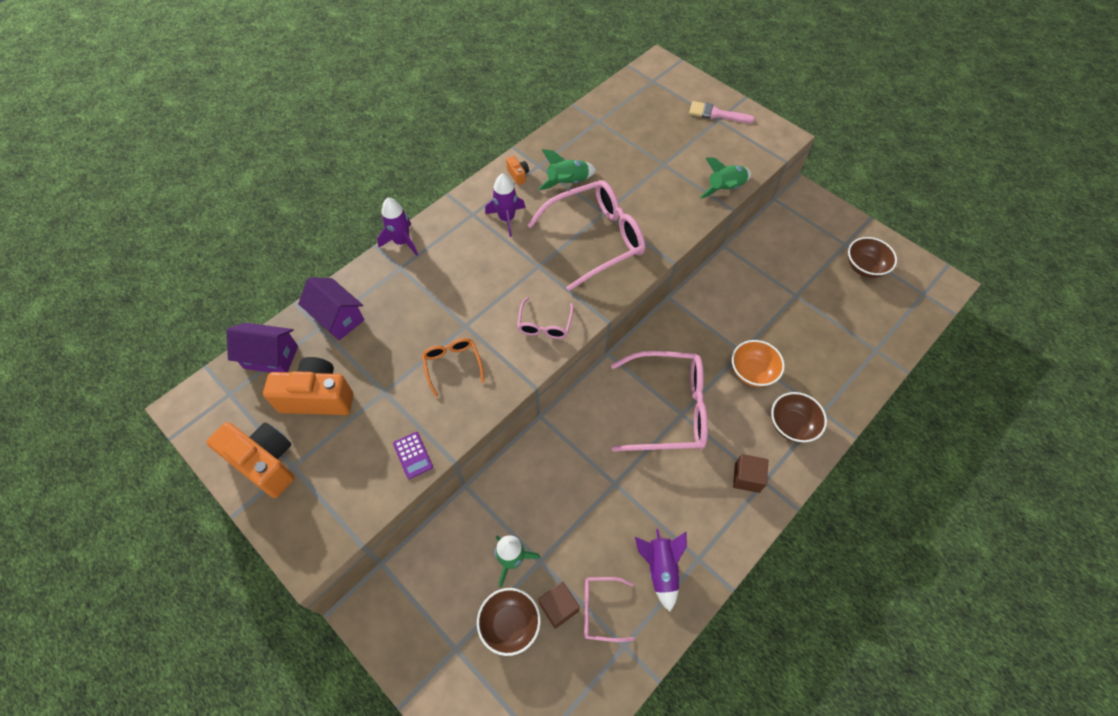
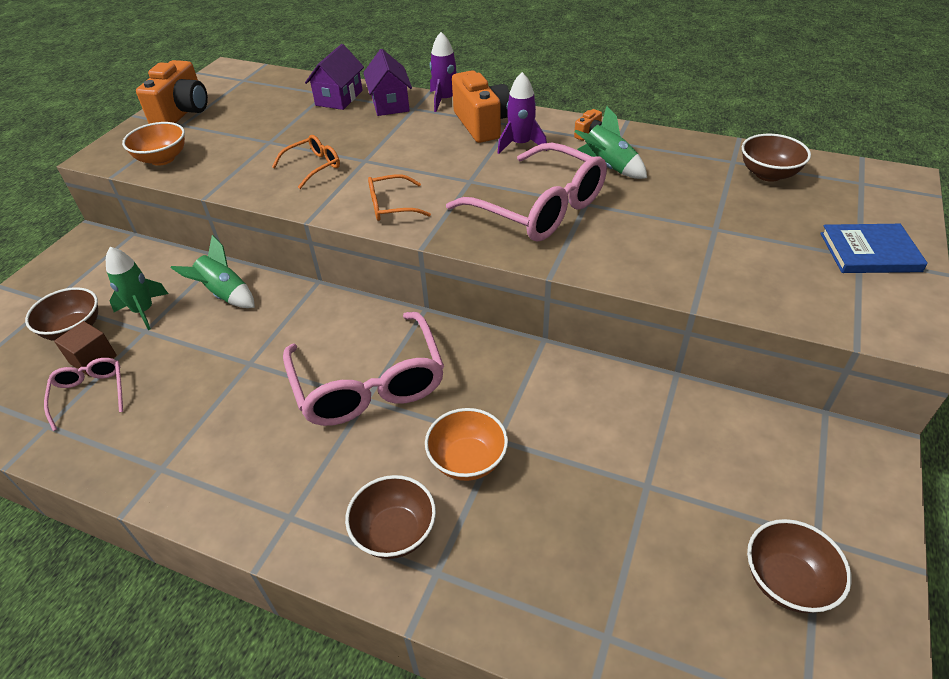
camera: 70 degrees right, 15 degrees down
purple house [226,323,298,373] -> purple house moved to [363,49,412,116]
orange camera [263,357,353,415] -> orange camera moved to [452,70,510,143]
purple calculator [393,432,433,479] -> none
pink glasses [517,297,574,339] -> orange glasses [368,174,431,221]
purple rocket [635,529,687,612] -> none
pink brush [689,101,755,123] -> blue book [820,224,928,273]
green rocket [699,157,751,199] -> green rocket moved to [171,235,255,308]
brown cube [733,454,768,493] -> none
none -> orange bowl [122,122,185,166]
none -> brown bowl [742,134,811,182]

